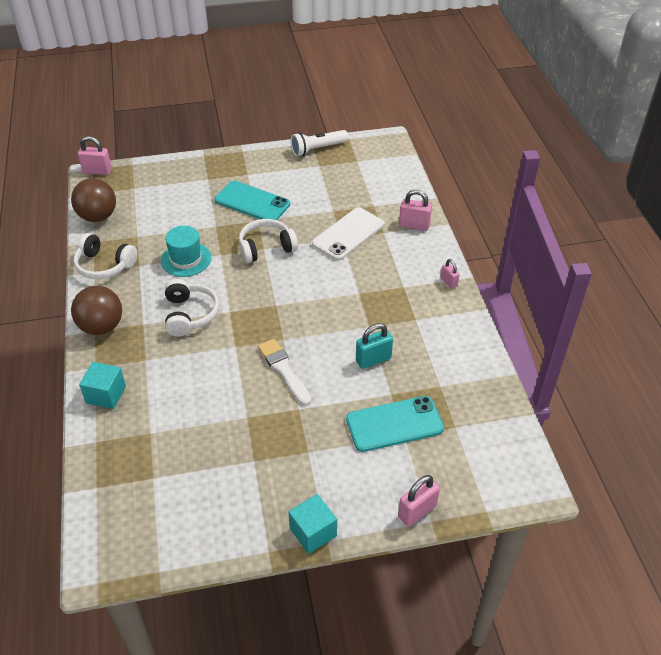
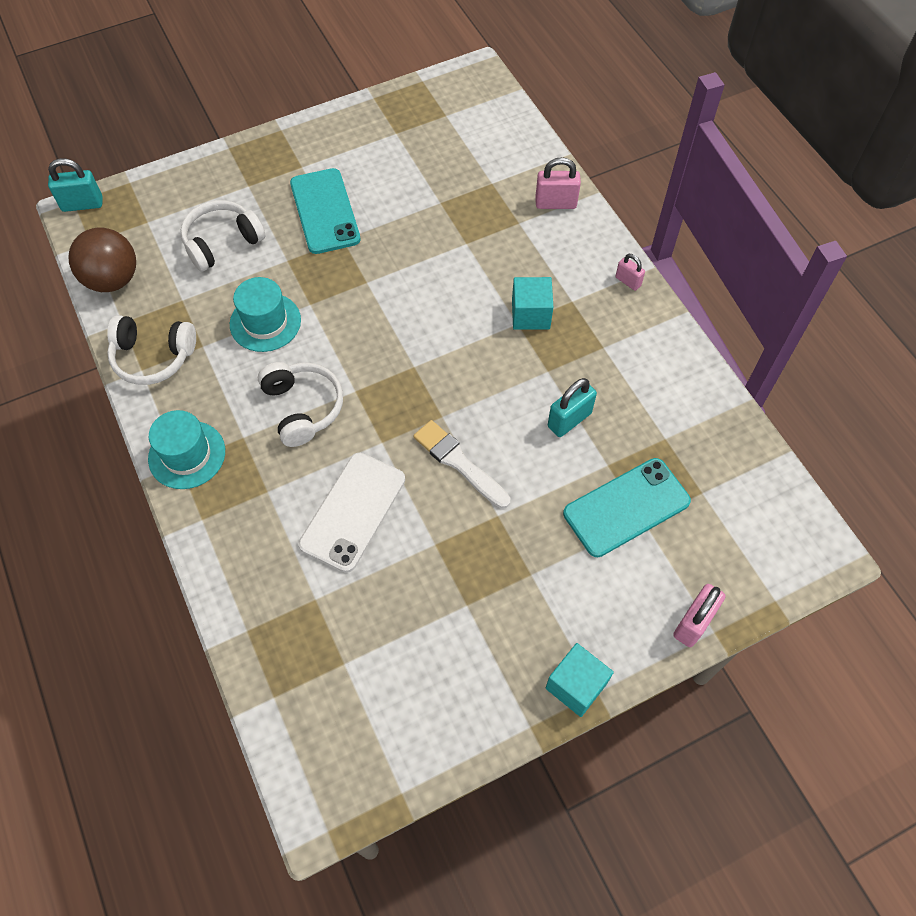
camera: 15 degrees left, 15 degrees up
brown ball [71,286,122,335] -> turquoise hat [148,410,225,489]
pink padlock [78,136,112,175] -> turquoise padlock [48,158,103,212]
turquoise cube [79,362,126,409] -> turquoise cube moved to [512,277,553,330]
turquoise phone [215,181,290,220] -> turquoise phone turned 60 degrees clockwise [290,168,361,254]
white headphones [239,219,298,263] -> white headphones moved to [180,200,266,272]
white flashlight [291,130,348,156] -> none
white phone [312,207,385,260] -> white phone moved to [299,453,405,573]

